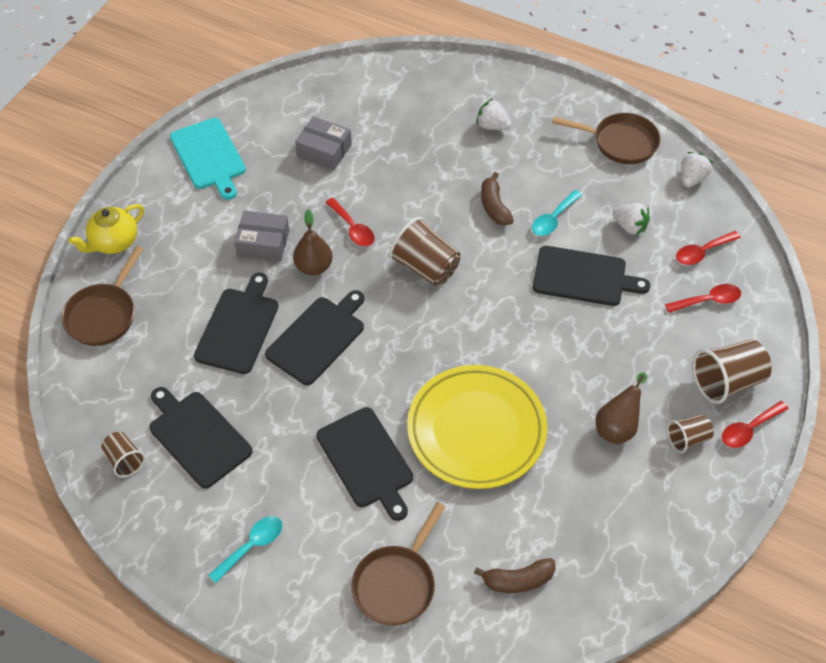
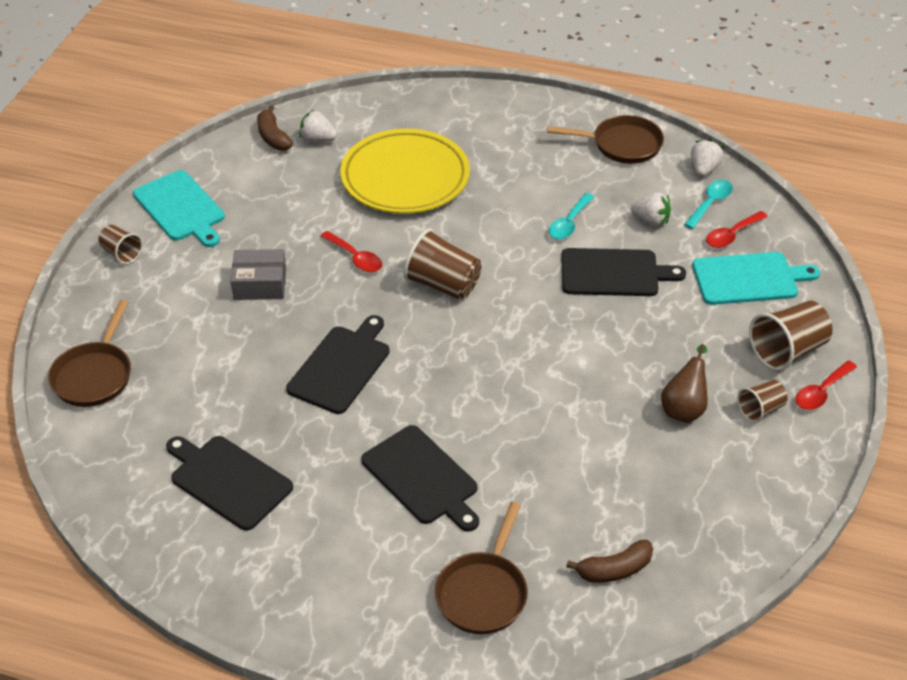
camera: 10 degrees left, 10 degrees down
yellow teapot [68,204,144,254] -> none
brown cup [101,432,145,477] -> brown cup moved to [98,225,143,264]
black cutting board [194,273,279,374] -> none
turquoise spoon [208,516,283,583] -> turquoise spoon moved to [684,180,733,229]
brown pear [293,209,333,275] -> none
grey box [295,116,352,170] -> none
yellow plate [407,365,547,489] -> yellow plate moved to [340,129,470,214]
white strawberry [477,98,511,130] -> white strawberry moved to [299,110,337,143]
brown banana [481,172,514,226] -> brown banana moved to [257,105,293,150]
red spoon [665,284,741,313] -> turquoise cutting board [692,252,820,305]

